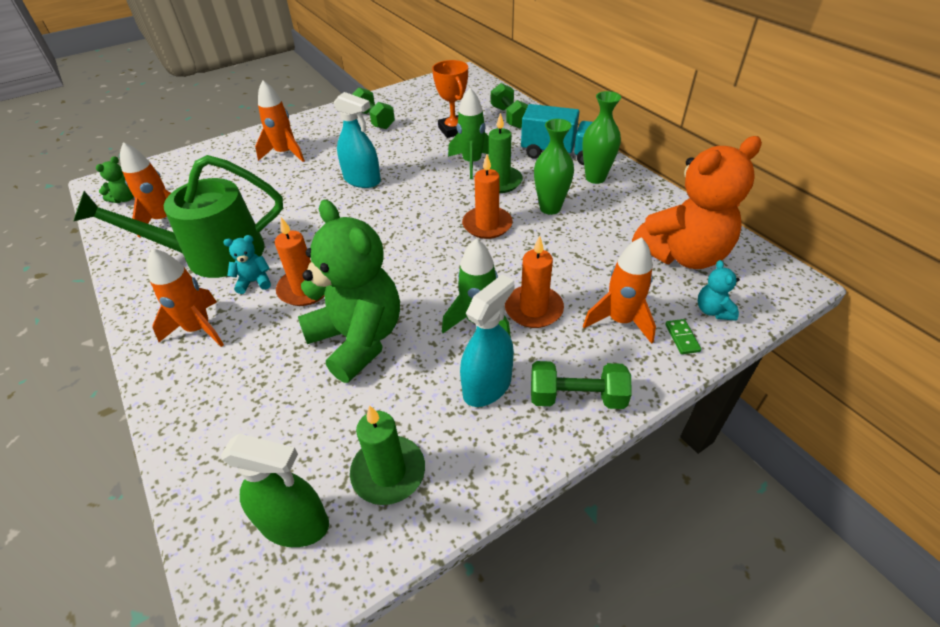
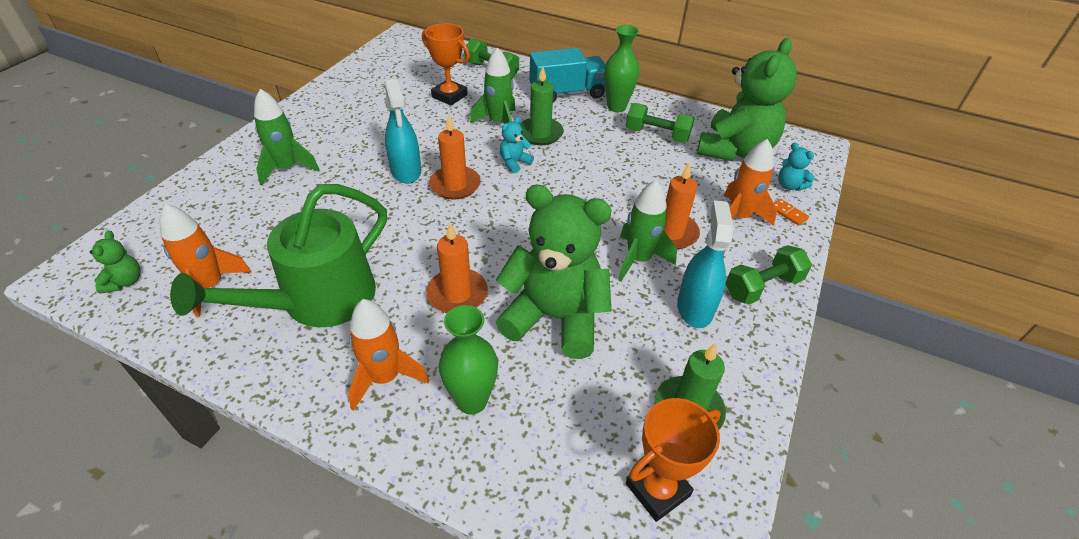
camera: 35 degrees left, 0 degrees up
green spray bottle [221,433,329,547] -> orange trophy [626,398,721,522]
turquoise teddy bear [223,235,271,294] -> turquoise teddy bear moved to [500,117,534,173]
orange rocket [255,81,305,162] -> green rocket [254,89,320,186]
turquoise spray bottle [333,92,381,188] -> turquoise spray bottle turned 75 degrees clockwise [385,79,421,184]
green dumbbell [352,87,395,129] -> green dumbbell moved to [626,103,694,143]
orange candle [462,155,512,239] -> orange candle moved to [429,115,481,199]
green vase [534,119,574,215] -> green vase moved to [439,305,498,415]
orange teddy bear [632,136,762,269] -> green teddy bear [697,38,797,161]
green domino [665,319,701,354] -> orange domino [774,199,809,226]

